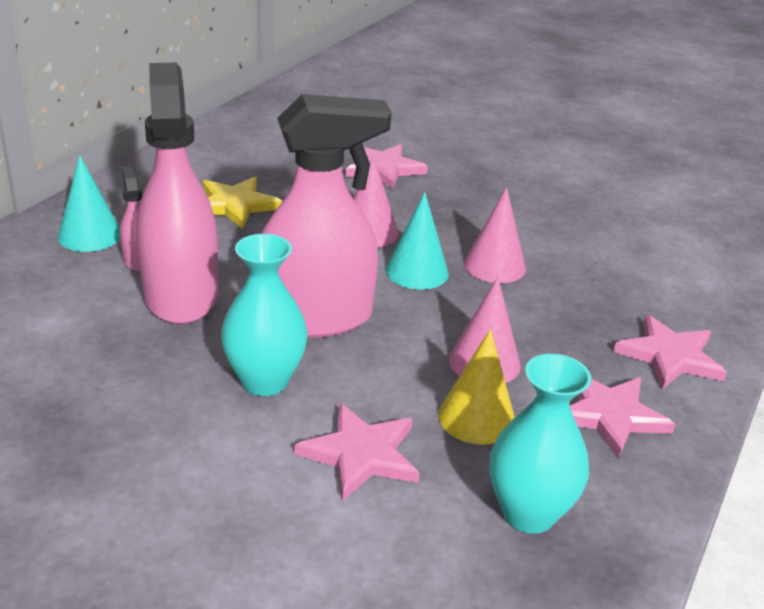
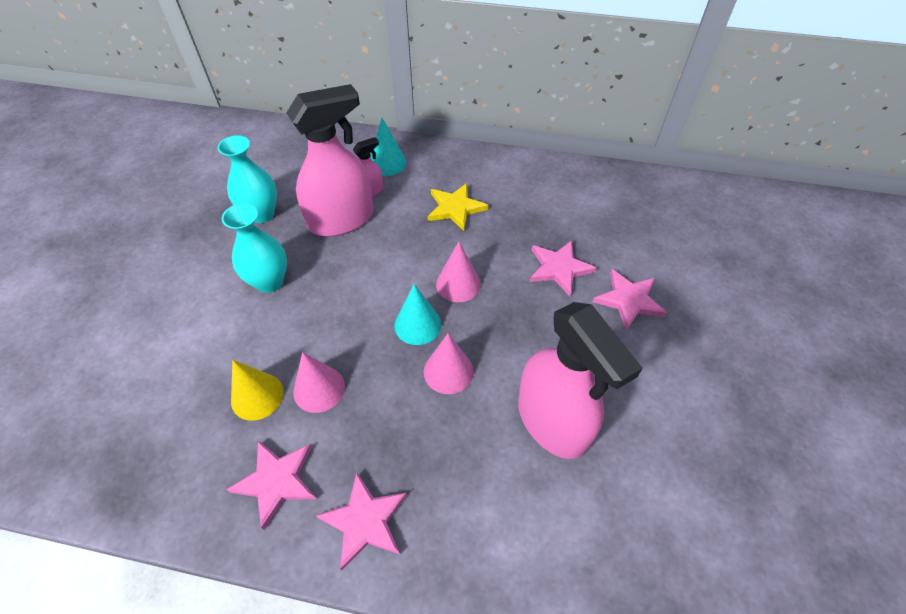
camera: 75 degrees right, 20 degrees up
pink spray bottle [261,94,391,338] -> pink spray bottle moved to [518,302,643,459]
pink star [295,403,420,501] -> pink star moved to [593,269,667,330]
turquoise vase [490,354,591,534] -> turquoise vase moved to [217,135,277,223]

